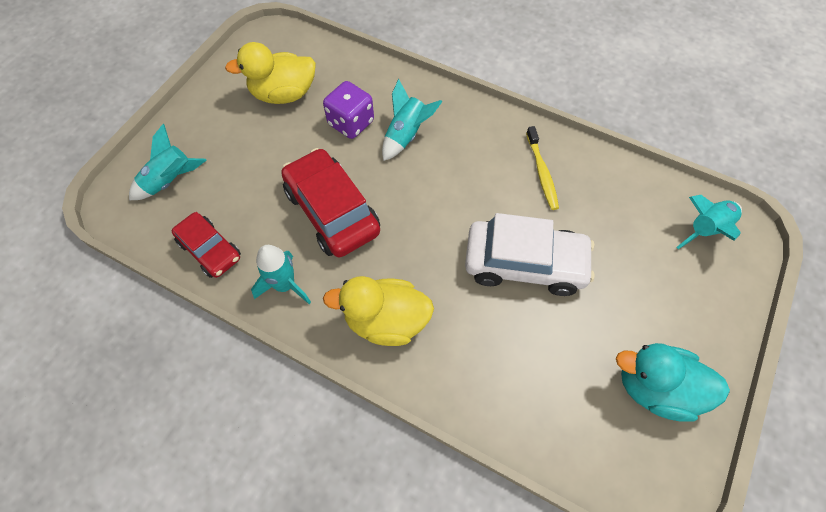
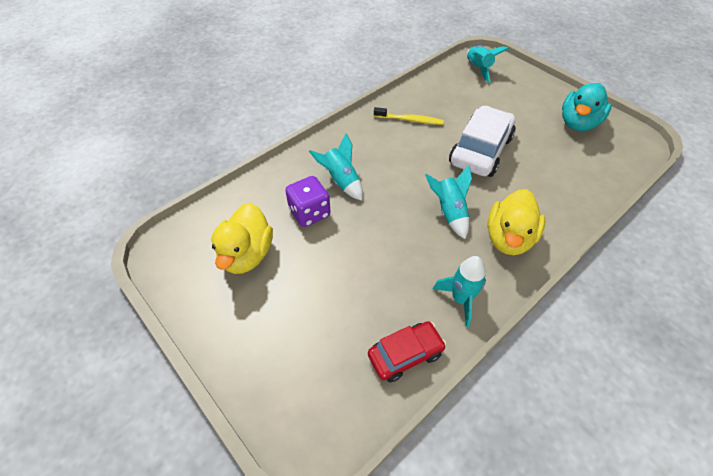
camera: 70 degrees left, 10 degrees down
turquoise rocket [129,124,207,200] -> turquoise rocket moved to [425,165,472,239]
red car [281,148,380,257] -> none

